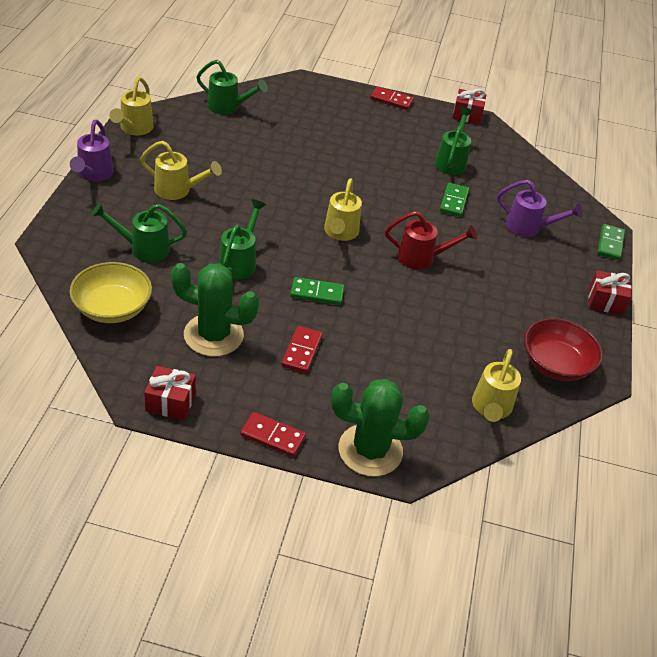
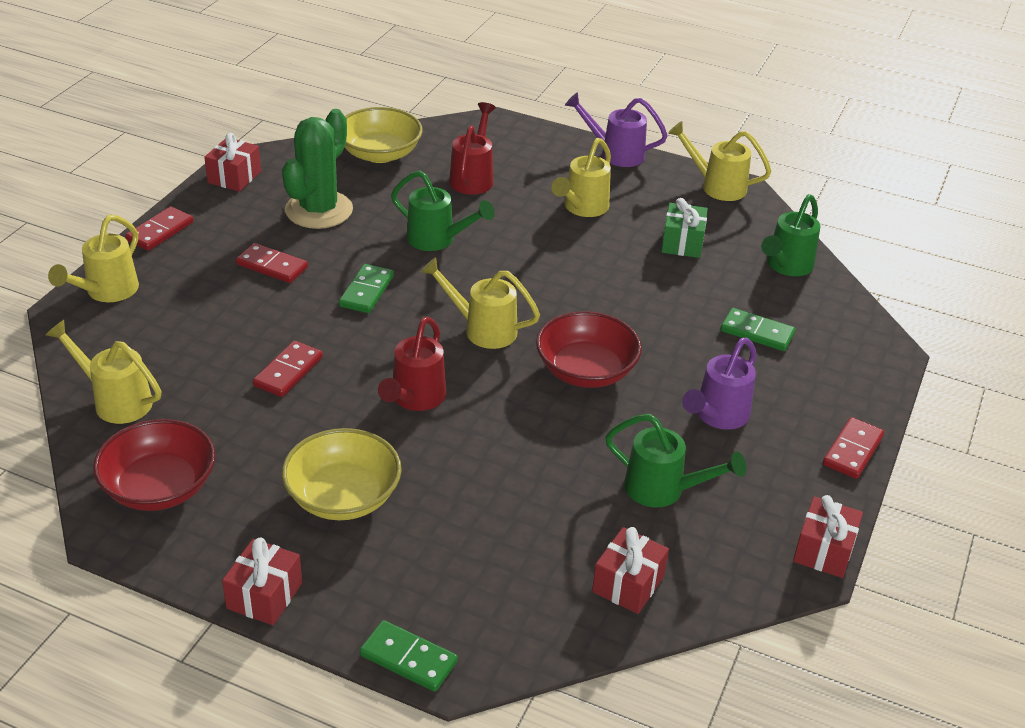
camera: 105 degrees right, 5 degrees down
green watering can [91,203,187,262] -> red watering can [449,102,496,195]
green cactus [331,379,430,477] -> yellow watering can [48,215,139,302]
green domino [440,183,469,217] -> green domino moved to [721,308,796,351]
purple watering can [497,180,583,237] -> purple watering can moved to [682,338,756,430]
none -> red domino [253,341,323,397]
none -> yellow bowl [282,428,402,520]
none -> red bowl [536,311,642,388]
none -> red gift [592,527,669,614]
none -> green gift [661,198,708,258]

